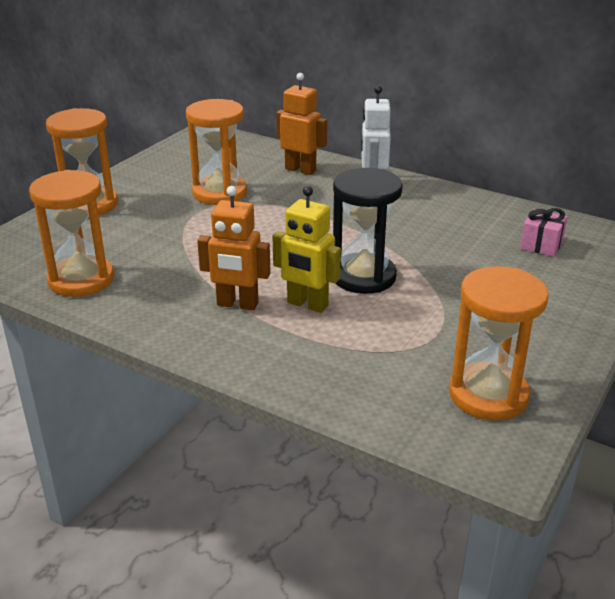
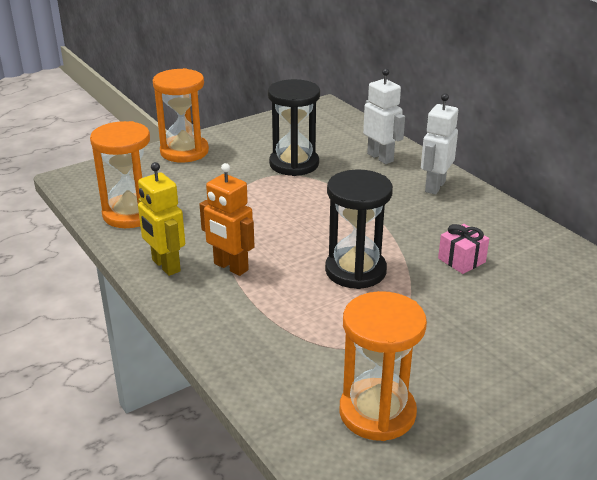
camera: 25 degrees right, 0 degrees up
orange hourglass [186,99,247,205] -> black hourglass [268,79,320,176]
yellow robot [272,186,341,313] -> yellow robot moved to [138,162,185,276]
orange robot [276,73,327,175] -> white robot [363,68,405,164]
pink gift [520,208,567,257] -> pink gift moved to [438,224,489,274]

